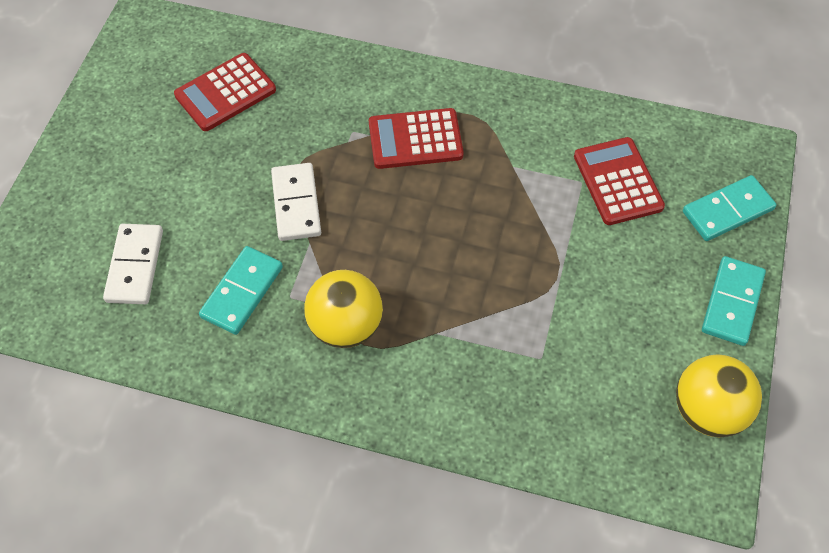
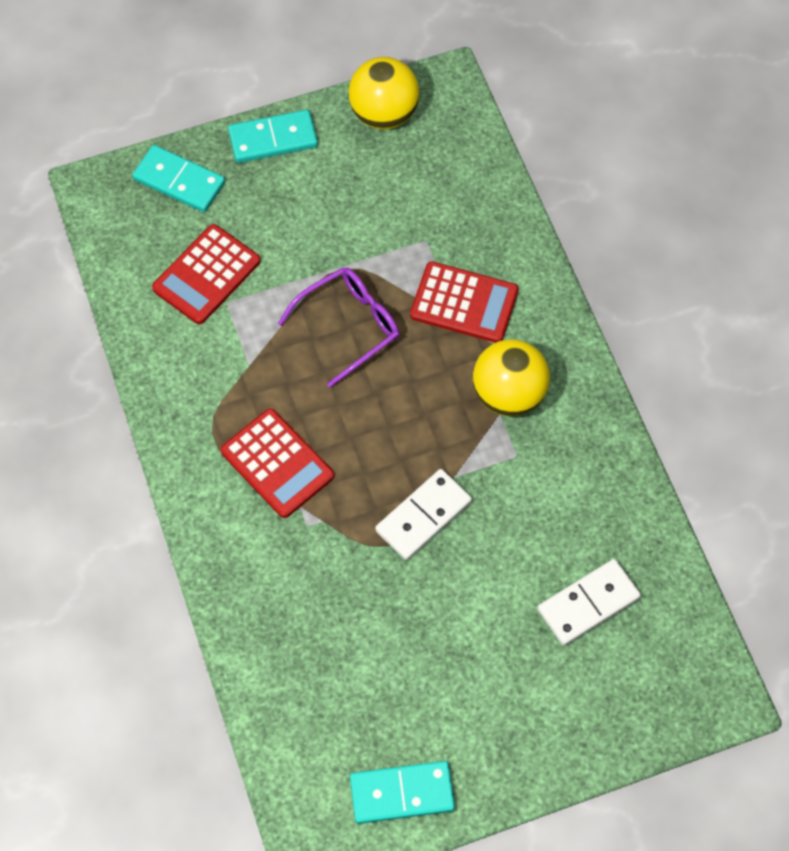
camera: 125 degrees left, 5 degrees up
red calculator [174,53,276,131] -> red calculator moved to [410,261,519,343]
turquoise domino [199,246,283,335] -> turquoise domino moved to [350,761,455,824]
none -> purple glasses [278,268,399,388]

